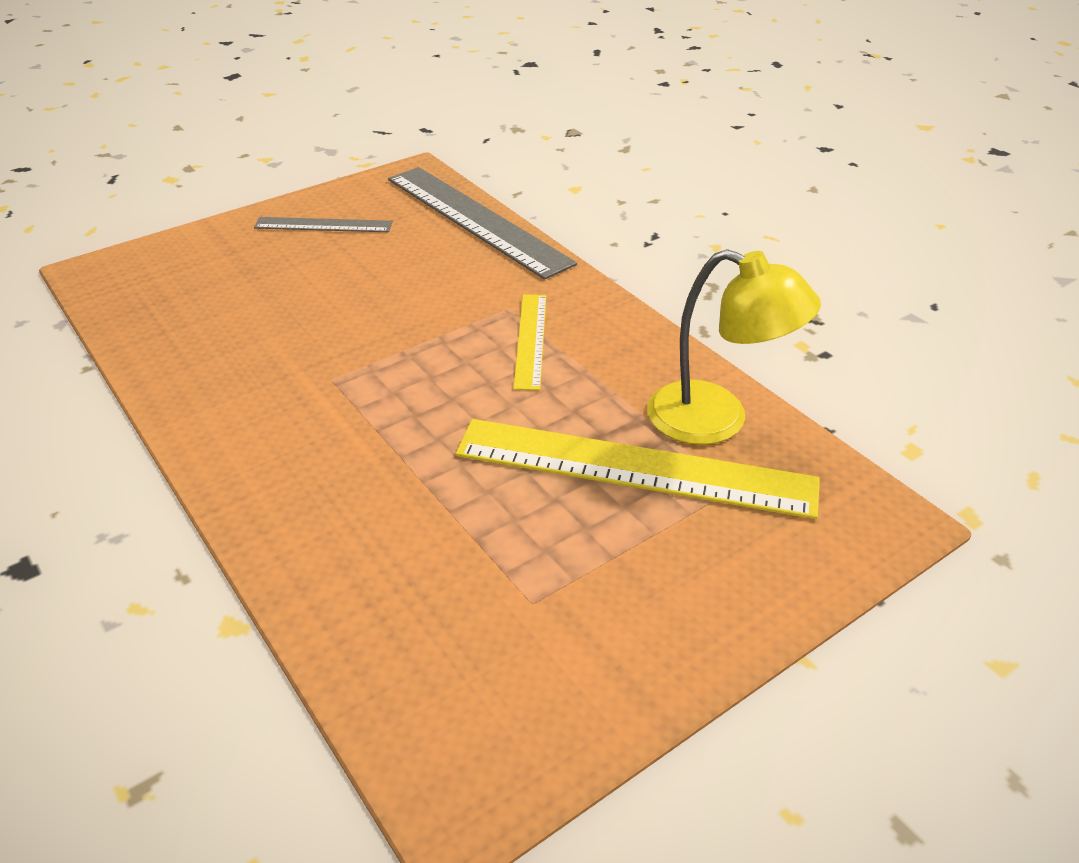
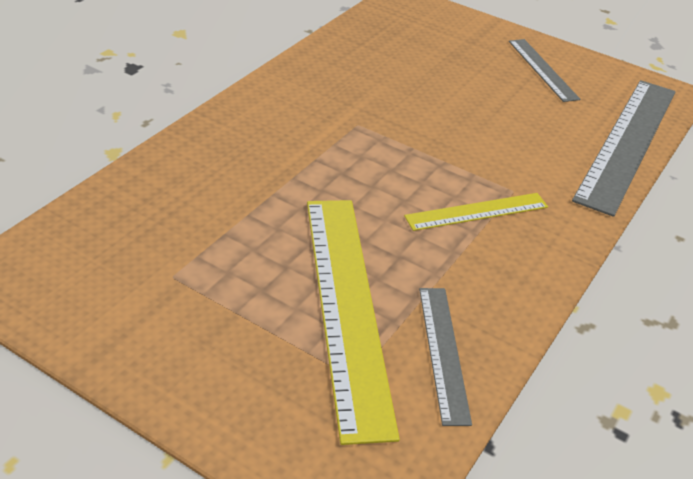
camera: 65 degrees right, 0 degrees up
yellow lamp [647,249,821,445] -> grey ruler [419,288,472,426]

